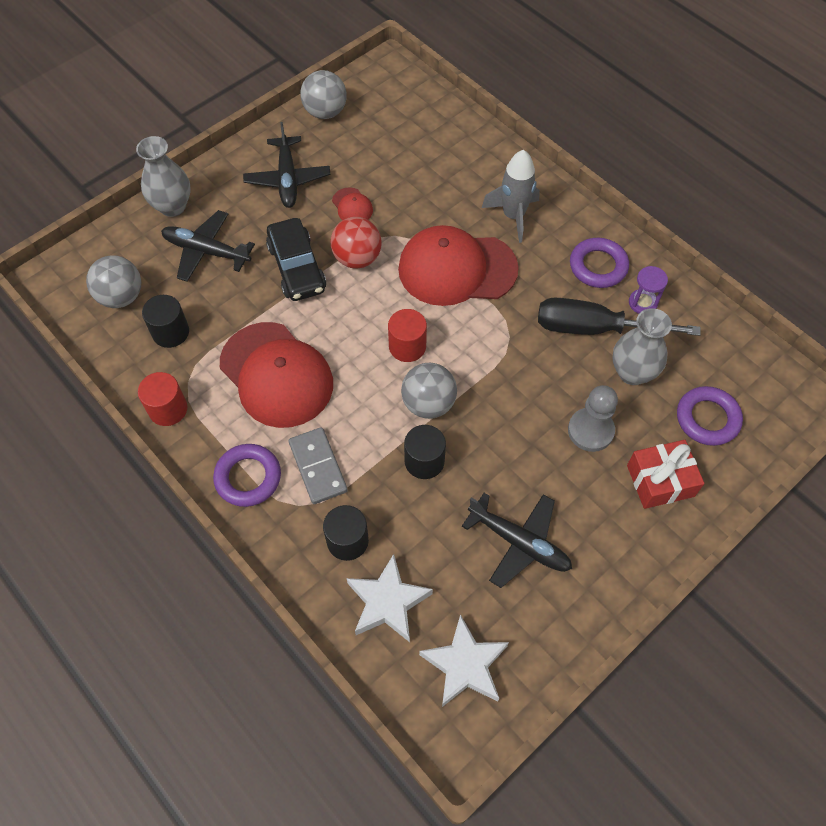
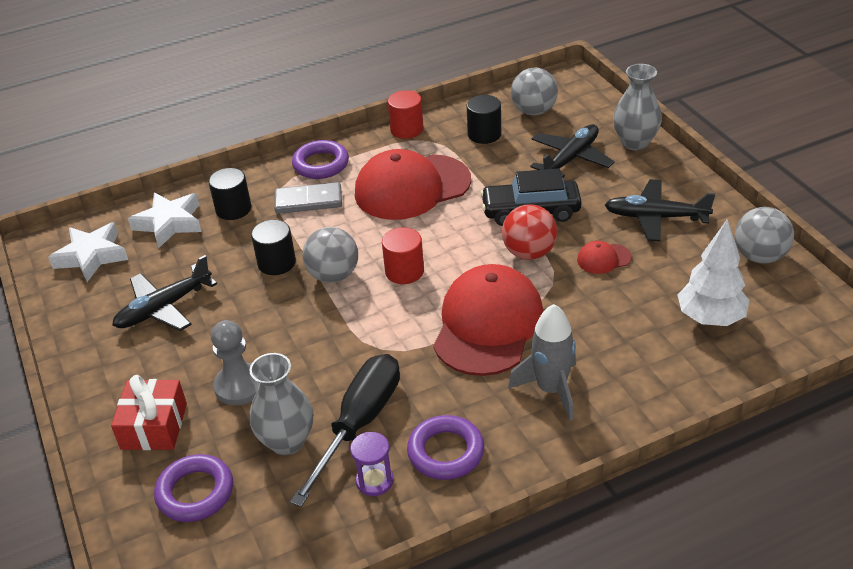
camera: 110 degrees right, 20 degrees down
none -> white tree [677,219,750,326]

